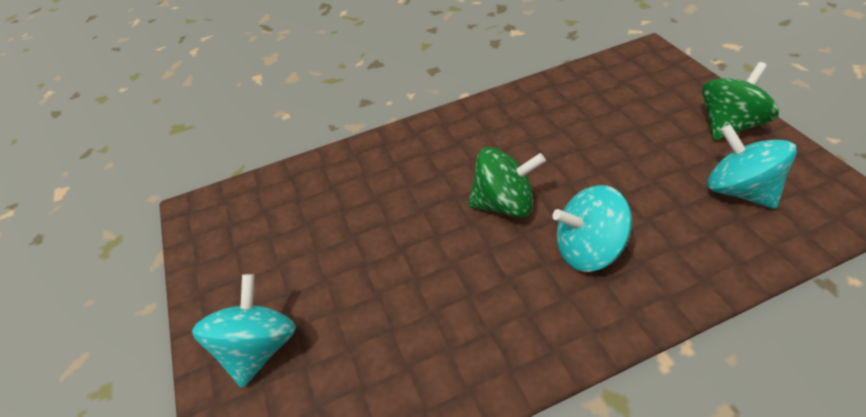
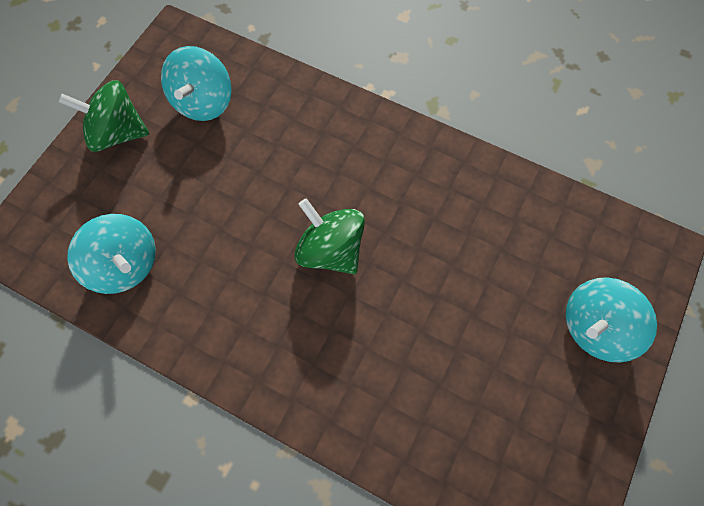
camera: 135 degrees left, 20 degrees up
turquoise spinning top [552,185,632,272] -> turquoise spinning top moved to [67,214,156,294]

